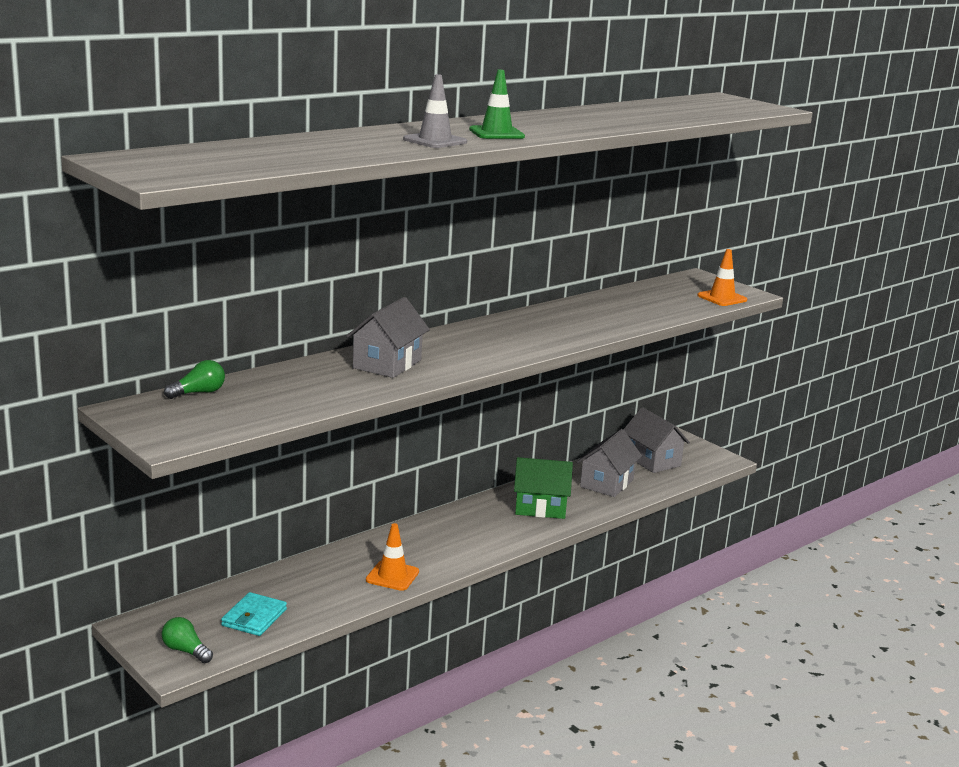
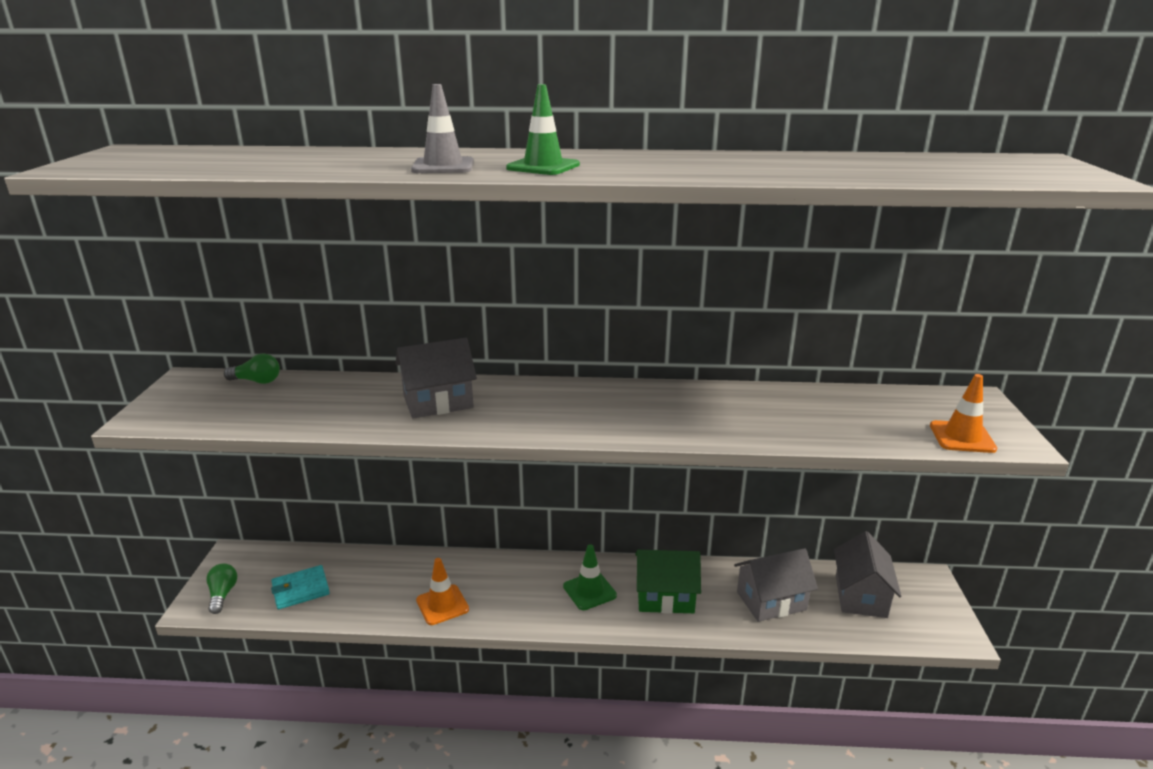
camera: 45 degrees right, 5 degrees up
green house [514,457,573,519] -> green house turned 45 degrees counterclockwise [635,550,701,614]
none -> green traffic cone [563,544,617,610]

